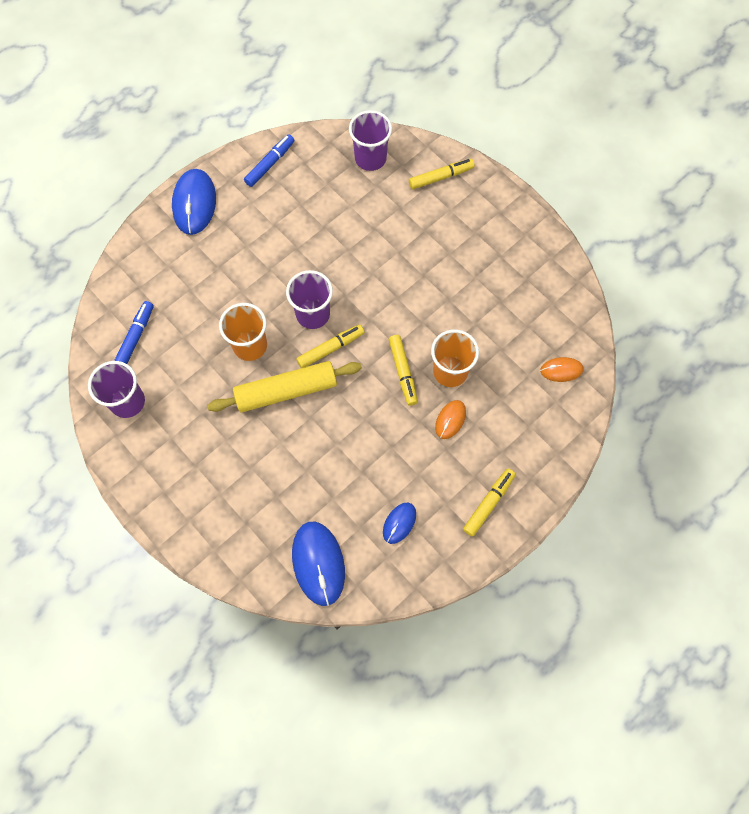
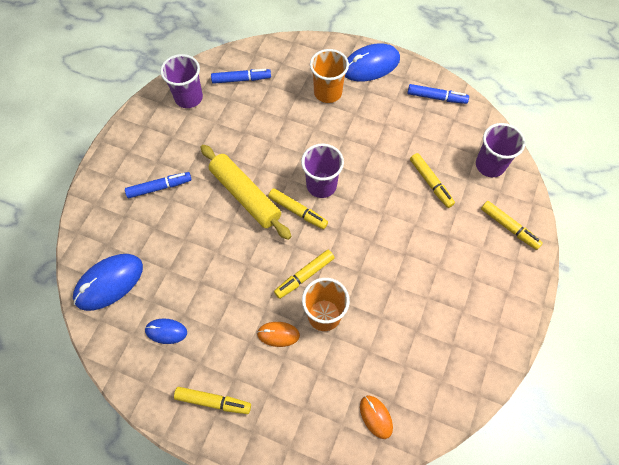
camera: 65 degrees right, 5 degrees down
orange cup [219,303,267,361] -> orange cup moved to [310,49,349,103]
none -> blue marker [125,172,192,198]
none -> yellow marker [410,153,455,208]

